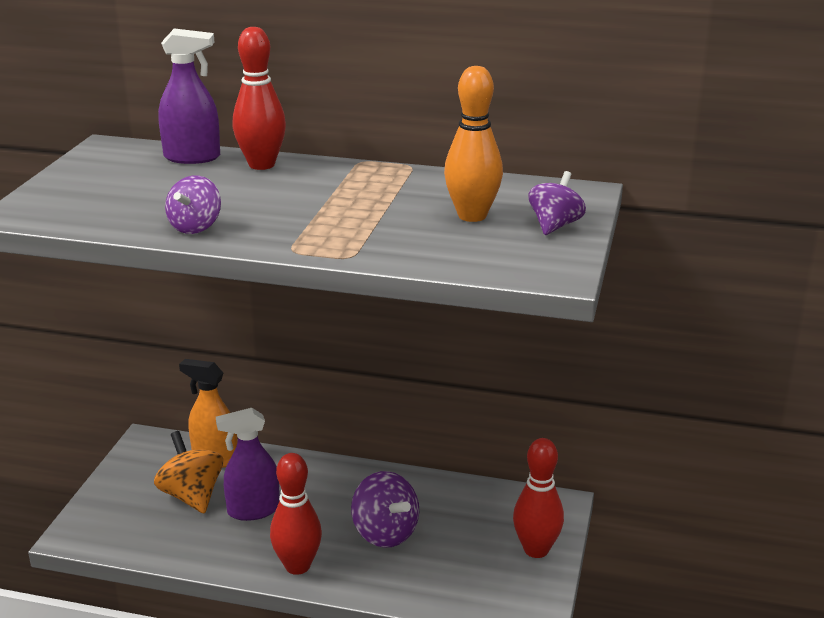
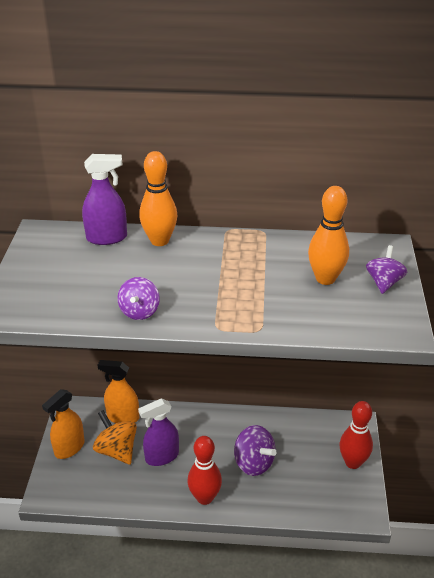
camera: 10 degrees left, 10 degrees up
red bowling pin [233,27,286,170] -> orange bowling pin [139,151,177,246]
none -> orange spray bottle [42,389,84,459]

